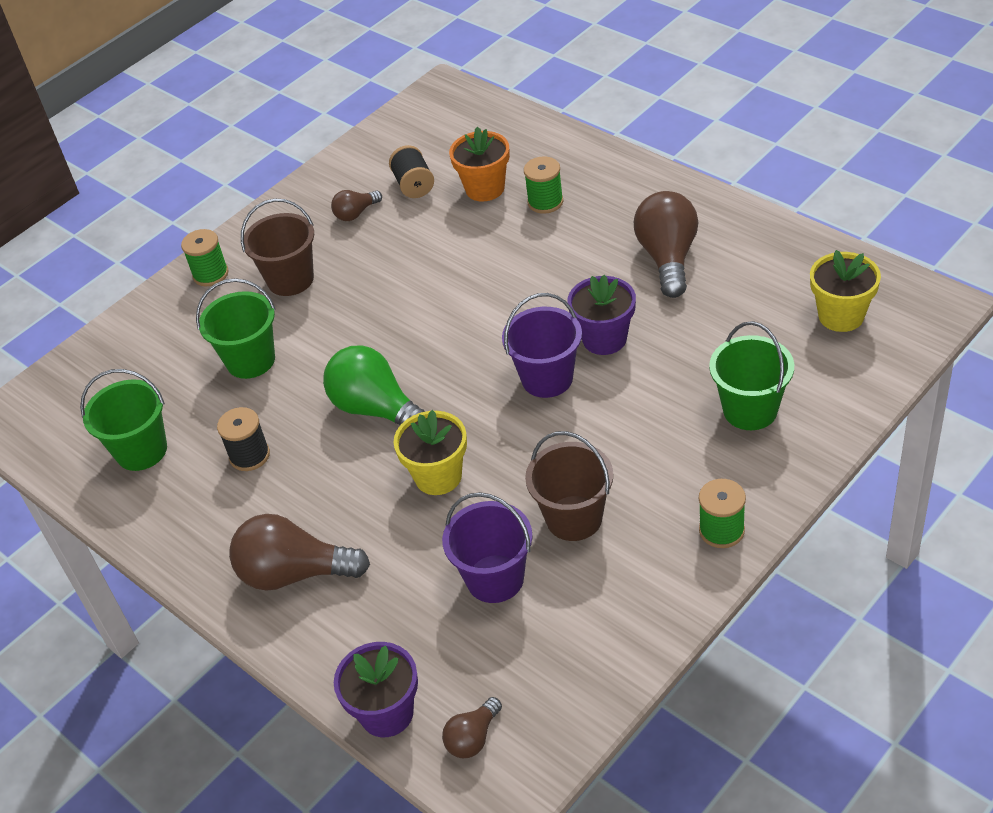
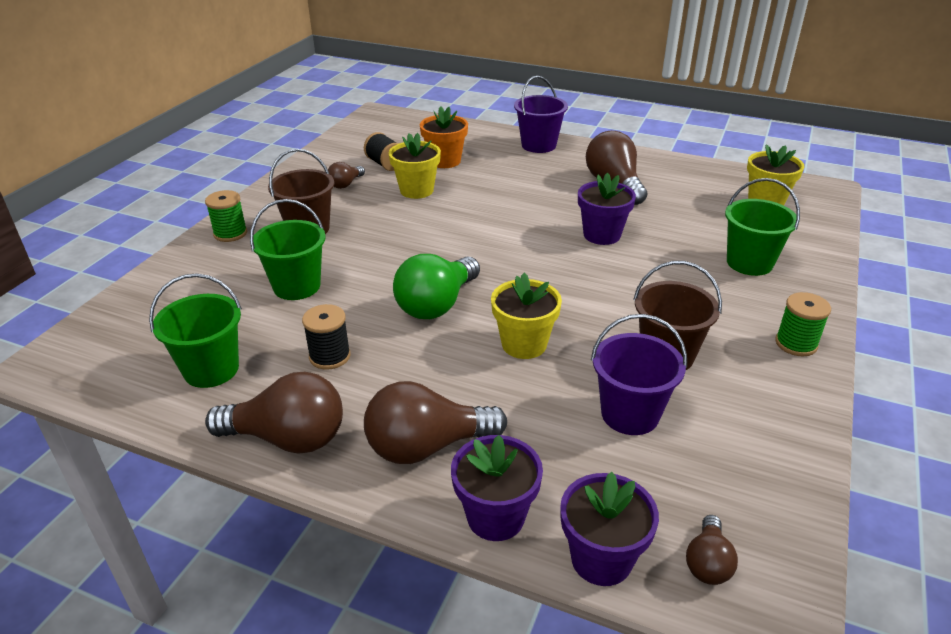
camera: 25 degrees left, 10 degrees down
green light bulb [323,345,425,425] -> green light bulb turned 75 degrees counterclockwise [393,254,480,319]
purple bucket [502,293,582,398] -> purple bucket moved to [514,76,568,153]
green spool [524,156,563,214] -> none
none -> brown light bulb [205,372,343,454]
none -> yellow flower pot [389,133,441,199]
none -> purple flower pot [451,435,543,541]

